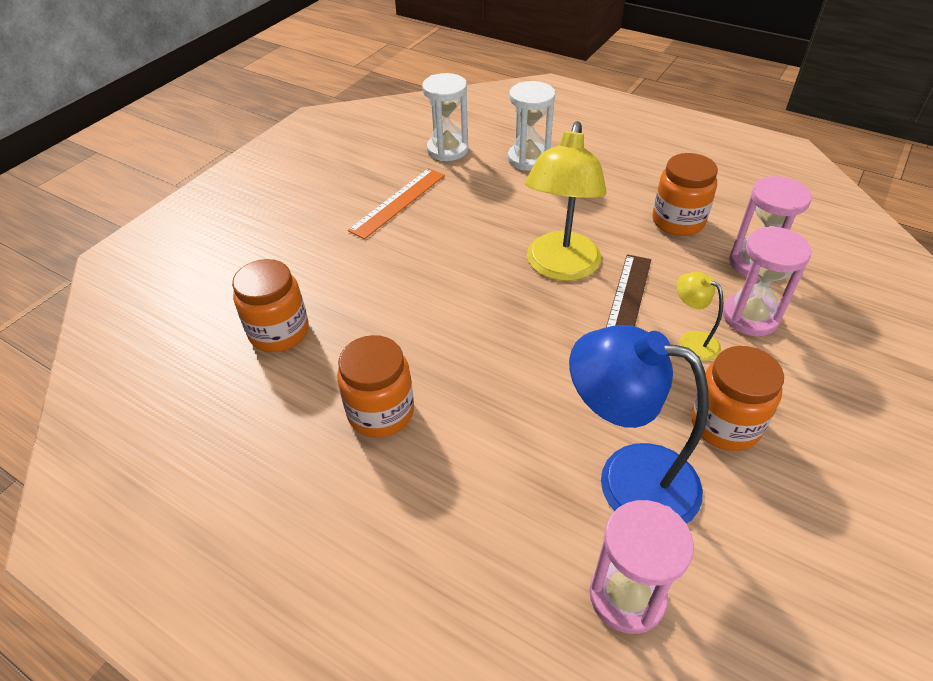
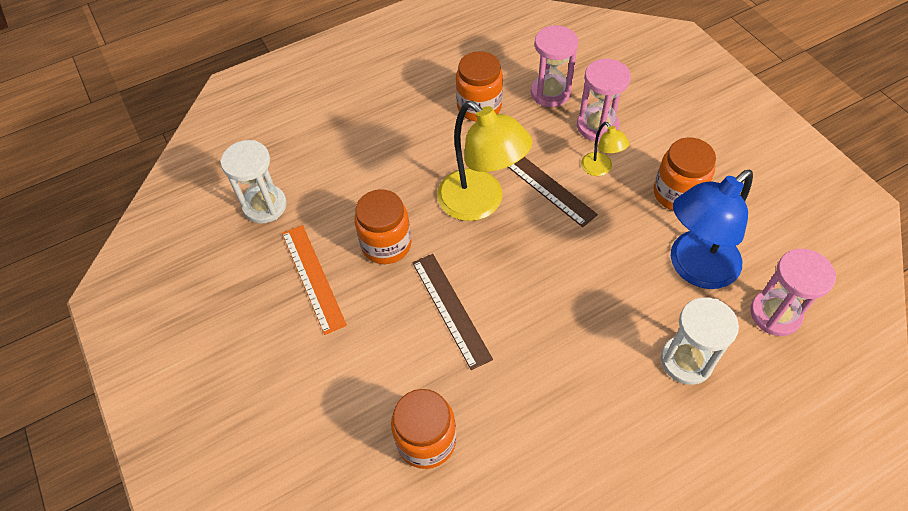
camera: 60 degrees left, 10 degrees up
orange jar [337,335,414,438] -> orange jar moved to [354,189,412,264]
white hourglass [508,81,555,171] -> white hourglass moved to [661,297,739,385]
yellow lamp [676,272,723,361] -> yellow lamp turned 105 degrees counterclockwise [581,122,629,176]
none -> brown ruler [412,254,493,370]

